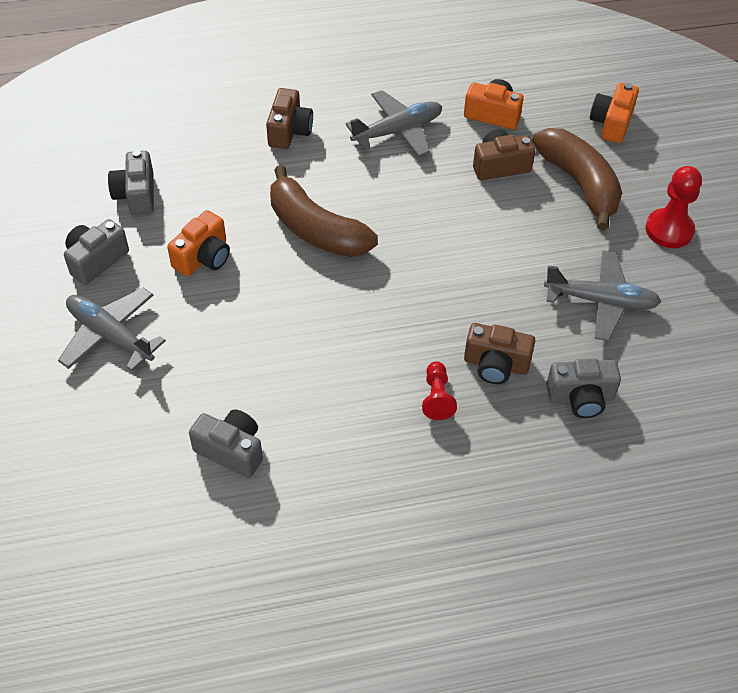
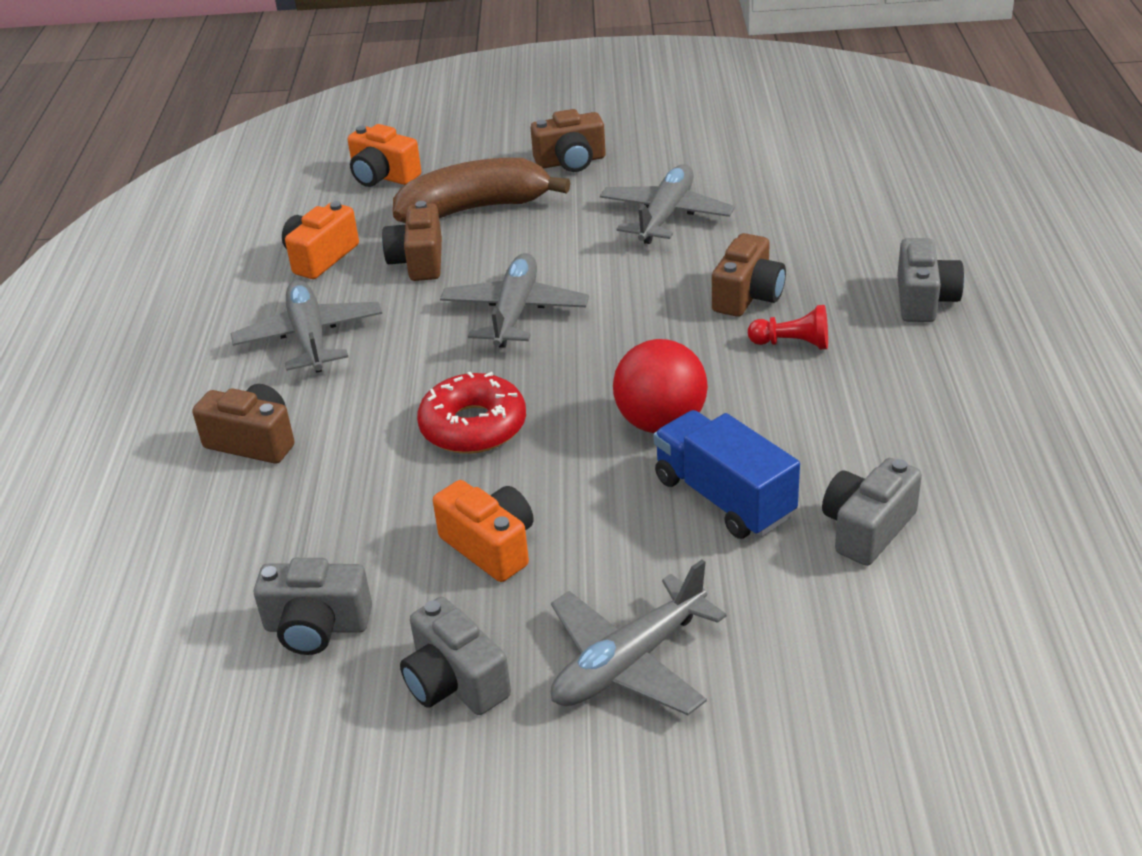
camera: 75 degrees left, 15 degrees down
brown banana [270,165,378,257] -> red donut [417,372,526,454]
grey camera [546,358,621,418] -> grey camera moved to [897,238,964,322]
red pawn [645,166,702,248] -> brown camera [531,109,606,172]
none -> grey plane [440,253,589,348]
none -> red ball [613,339,708,433]
none -> blue truck [654,410,800,539]

